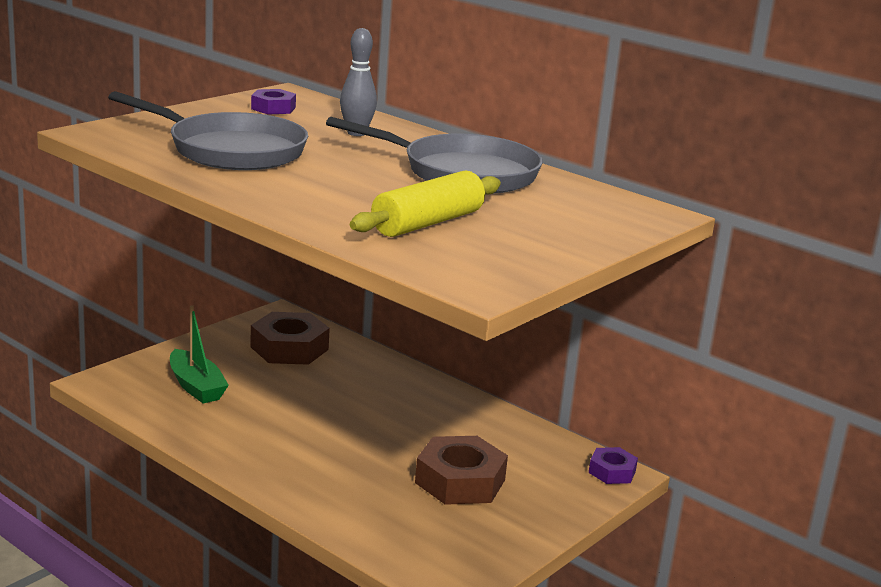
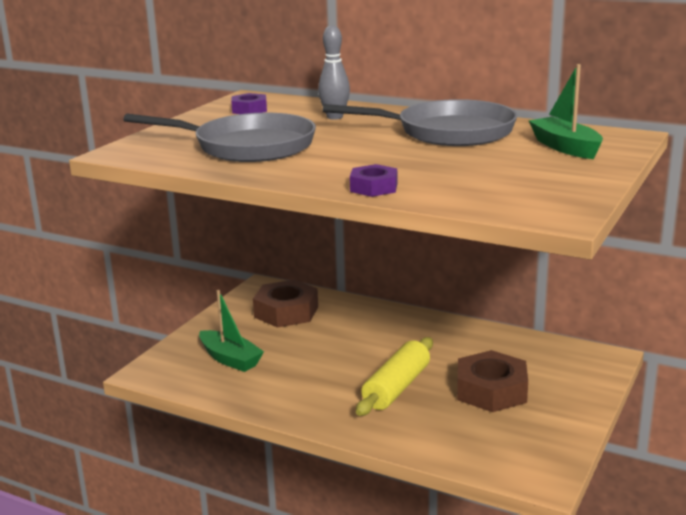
camera: 10 degrees left, 0 degrees up
yellow rolling pin [350,170,501,237] -> yellow rolling pin moved to [356,337,433,416]
purple nut [589,447,638,484] -> purple nut moved to [350,164,397,197]
none -> green boat [529,64,603,159]

